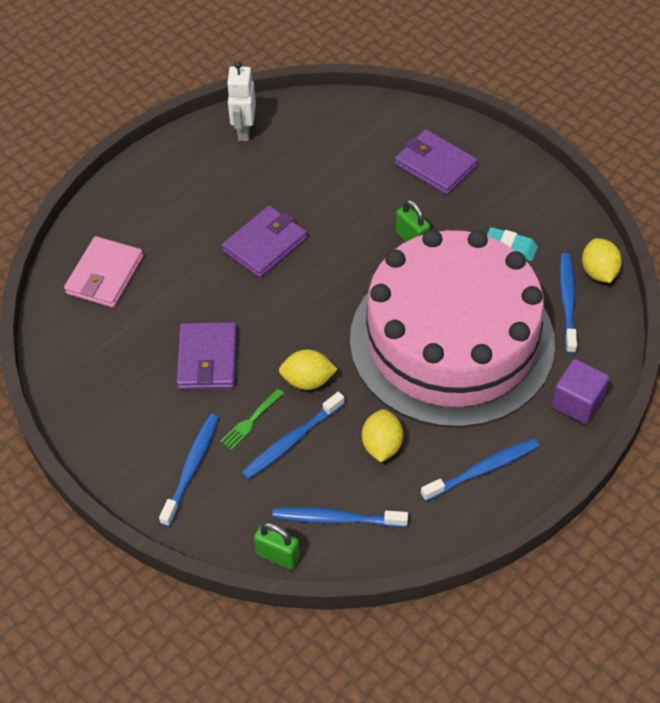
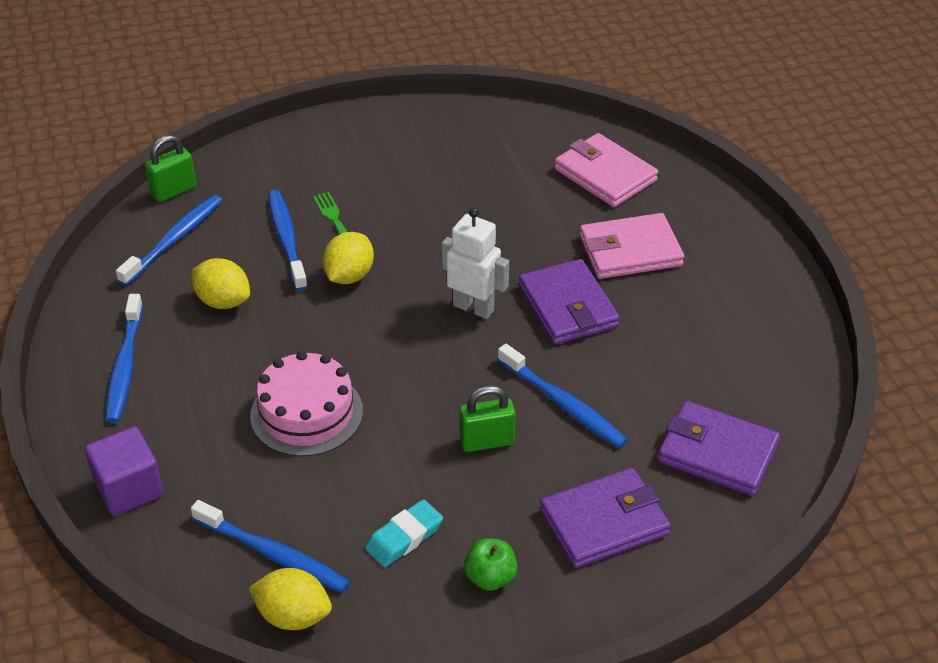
camera: 115 degrees right, 10 degrees down
blue toothbrush [159,414,219,527] -> blue toothbrush moved to [498,344,628,448]
purple wallet [176,322,237,389] -> purple wallet moved to [658,401,780,496]
white robot [227,62,256,141] -> white robot moved to [442,207,509,319]
pink cake [350,229,555,428] -> pink cake [250,351,363,457], size x0.41
none -> green apple [464,538,518,591]
none -> pink wallet [580,213,684,279]

